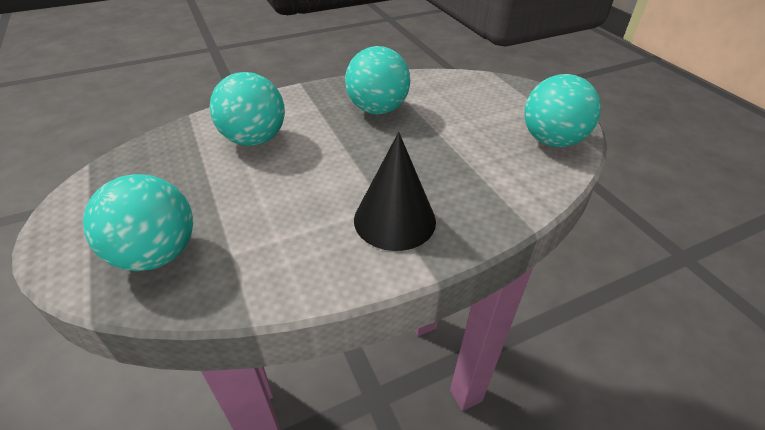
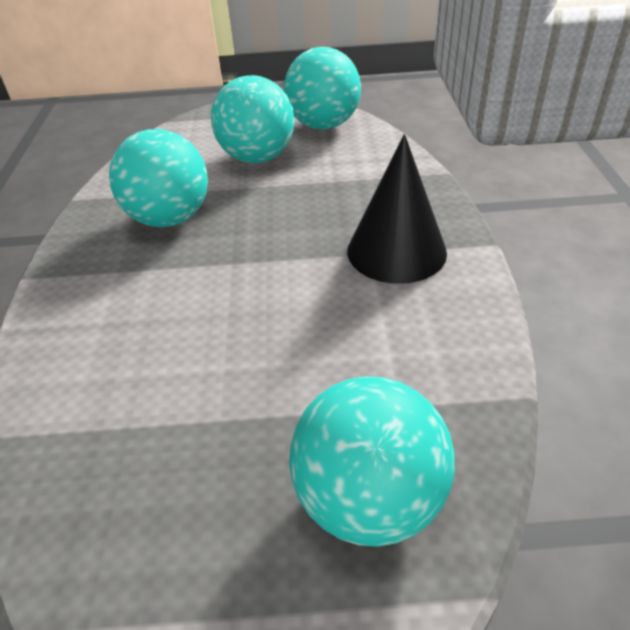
camera: 65 degrees left, 0 degrees up
turquoise ball [210,72,285,146] -> turquoise ball moved to [211,75,295,163]

